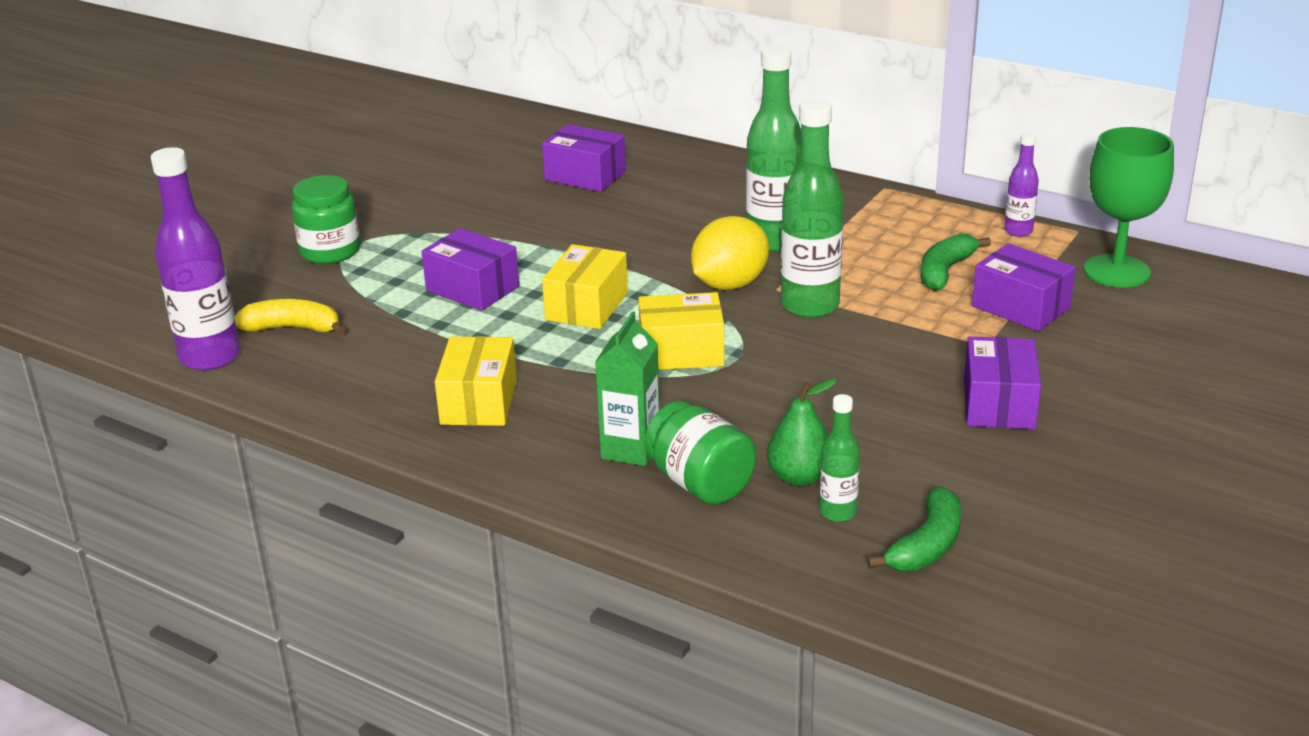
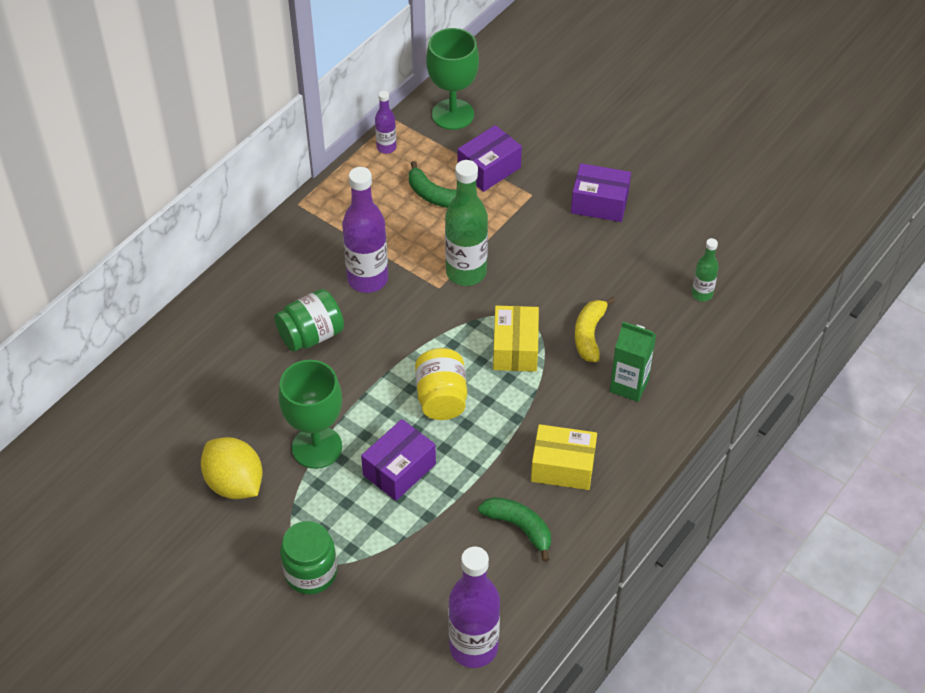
camera: 85 degrees left, 20 degrees up
yellow banana [235,299,345,335] -> yellow banana moved to [575,297,615,362]
purple box [542,124,626,192] -> none
yellow box [542,244,628,329] -> yellow jar [415,348,467,420]
green jar [644,401,756,504] -> green jar moved to [274,289,344,352]
yellow lemon [691,216,769,290] -> yellow lemon moved to [201,437,263,499]
green bottle [746,46,801,252] -> purple bottle [342,167,388,293]
green pear [767,379,837,486] -> none
green banana [867,486,961,571] -> green banana moved to [478,497,551,562]
none -> green goblet [279,360,342,469]

